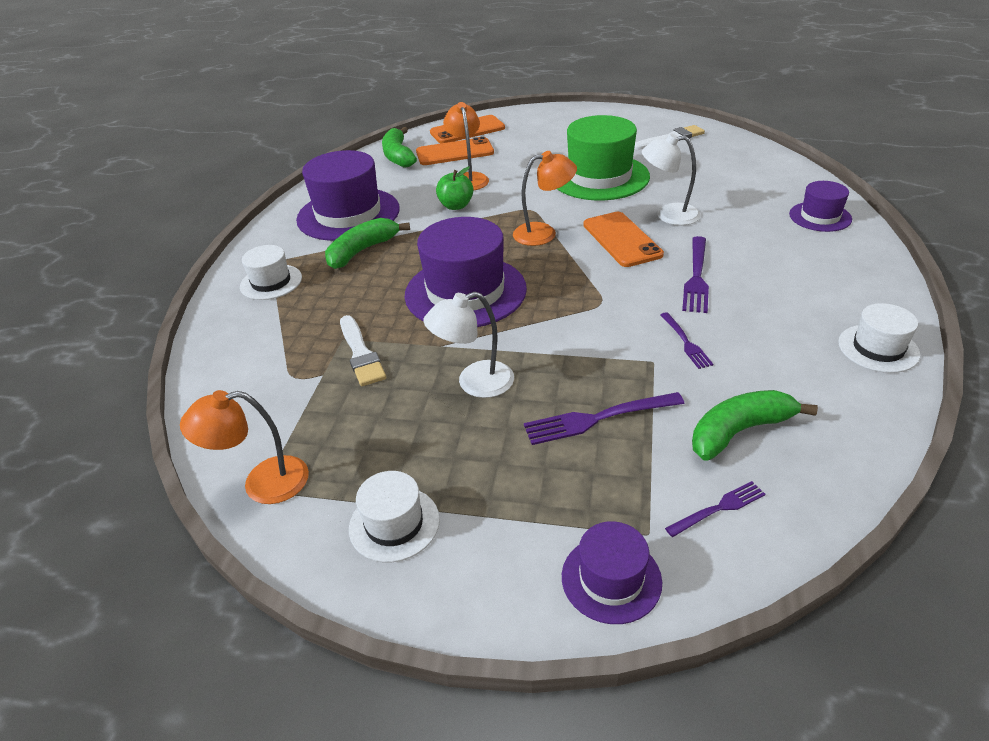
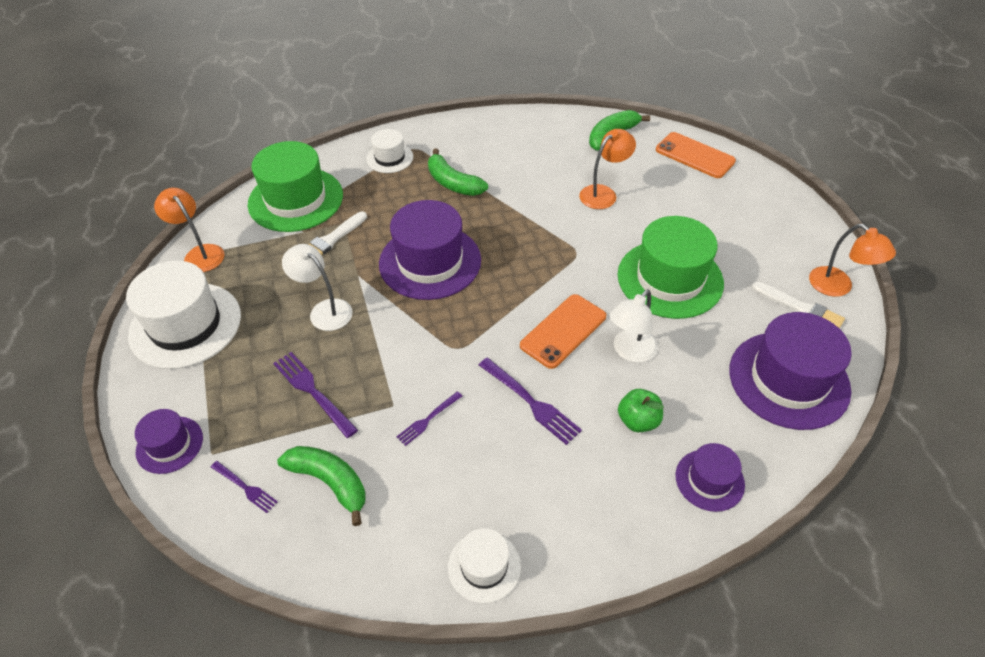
camera: 60 degrees right, 10 degrees up
purple hat [296,150,400,241] -> purple hat moved to [729,312,852,430]
green banana [325,218,410,269] -> green banana turned 150 degrees counterclockwise [428,148,488,196]
white hat [349,471,440,562] -> white hat [126,261,241,369], size x1.90
orange phone [416,137,494,165] -> none
green apple [436,166,474,210] -> green apple moved to [618,389,664,432]
orange lamp [513,151,577,246] -> orange lamp moved to [809,224,896,297]
white lamp [642,133,701,225] -> white lamp turned 120 degrees counterclockwise [609,289,658,363]
purple fork [682,236,709,313] -> purple fork turned 120 degrees counterclockwise [479,358,582,445]
none -> green hat [248,141,343,232]

